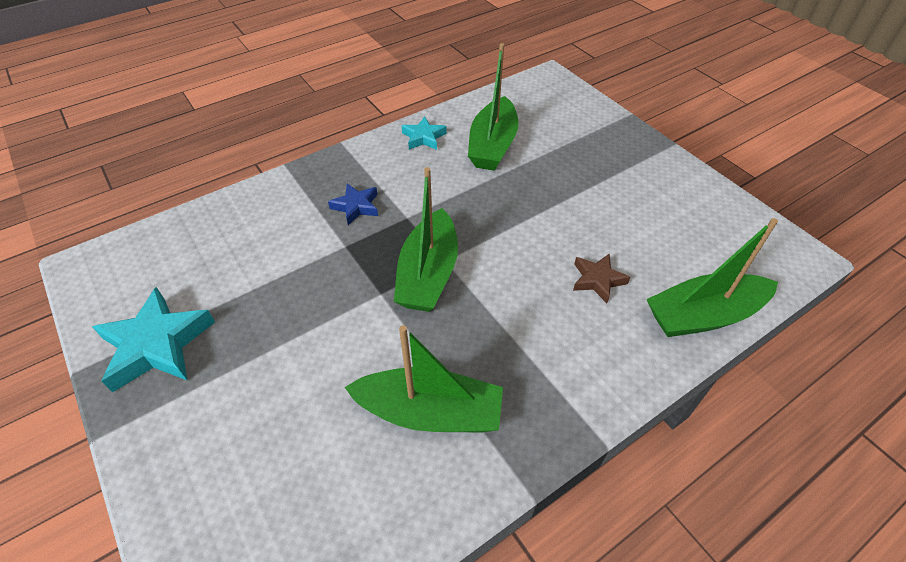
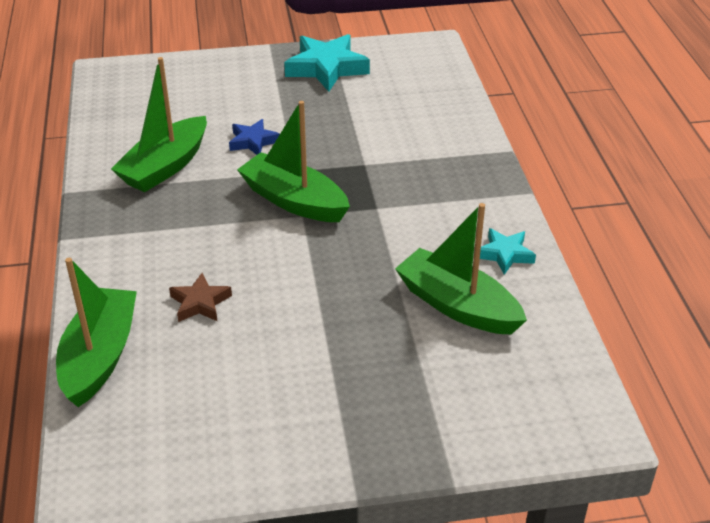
camera: 115 degrees right, 10 degrees down
blue star [328,183,378,225] -> blue star moved to [229,119,280,155]

